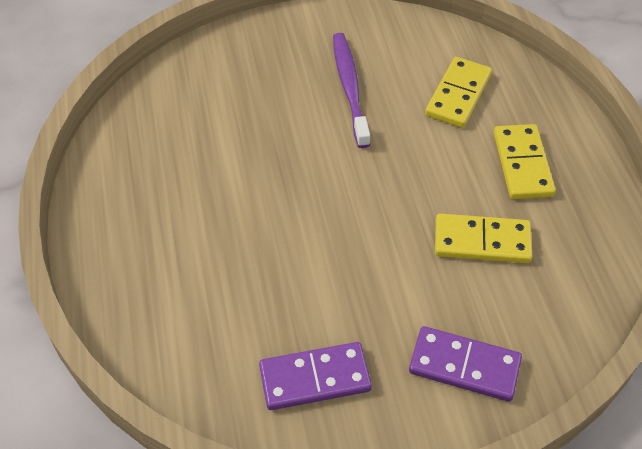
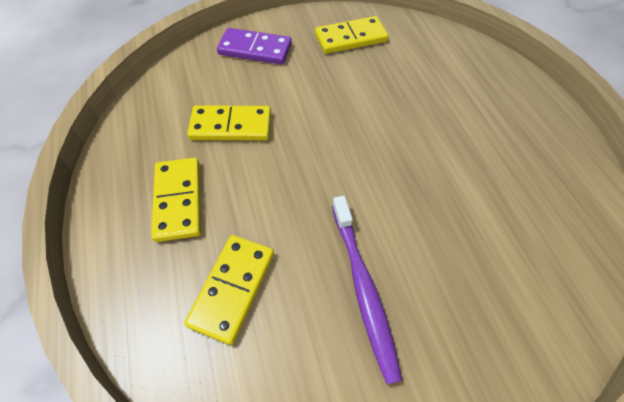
camera: 175 degrees right, 5 degrees up
purple domino [259,342,372,410] -> yellow domino [315,16,388,54]

